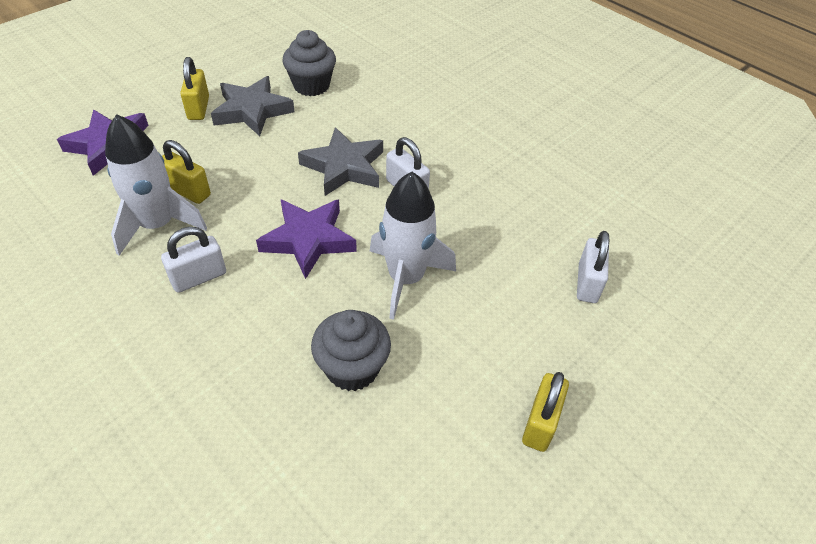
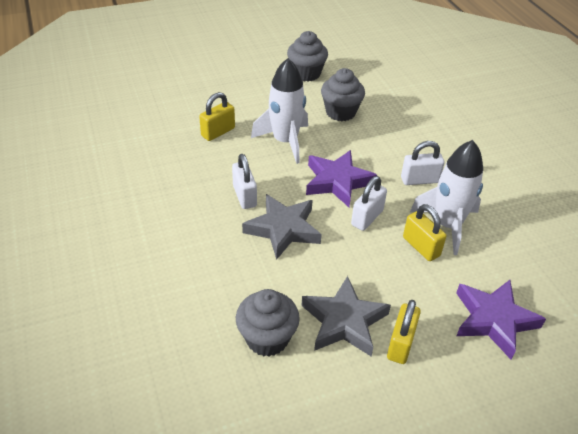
camera: 155 degrees left, 5 degrees down
yellow padlock [522,372,569,452] -> yellow padlock moved to [199,92,235,141]
white padlock [577,231,609,303] -> white padlock moved to [351,176,387,231]
none -> grey cupcake [287,31,328,81]

